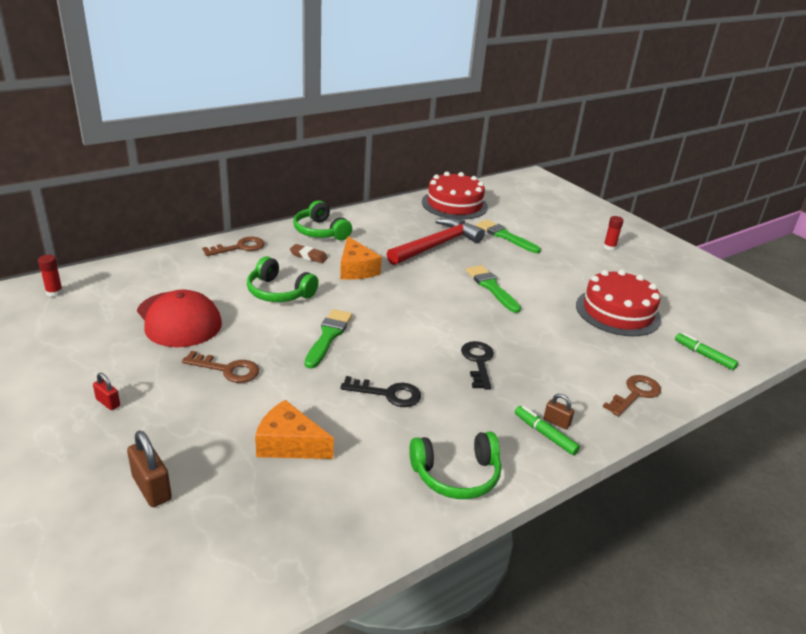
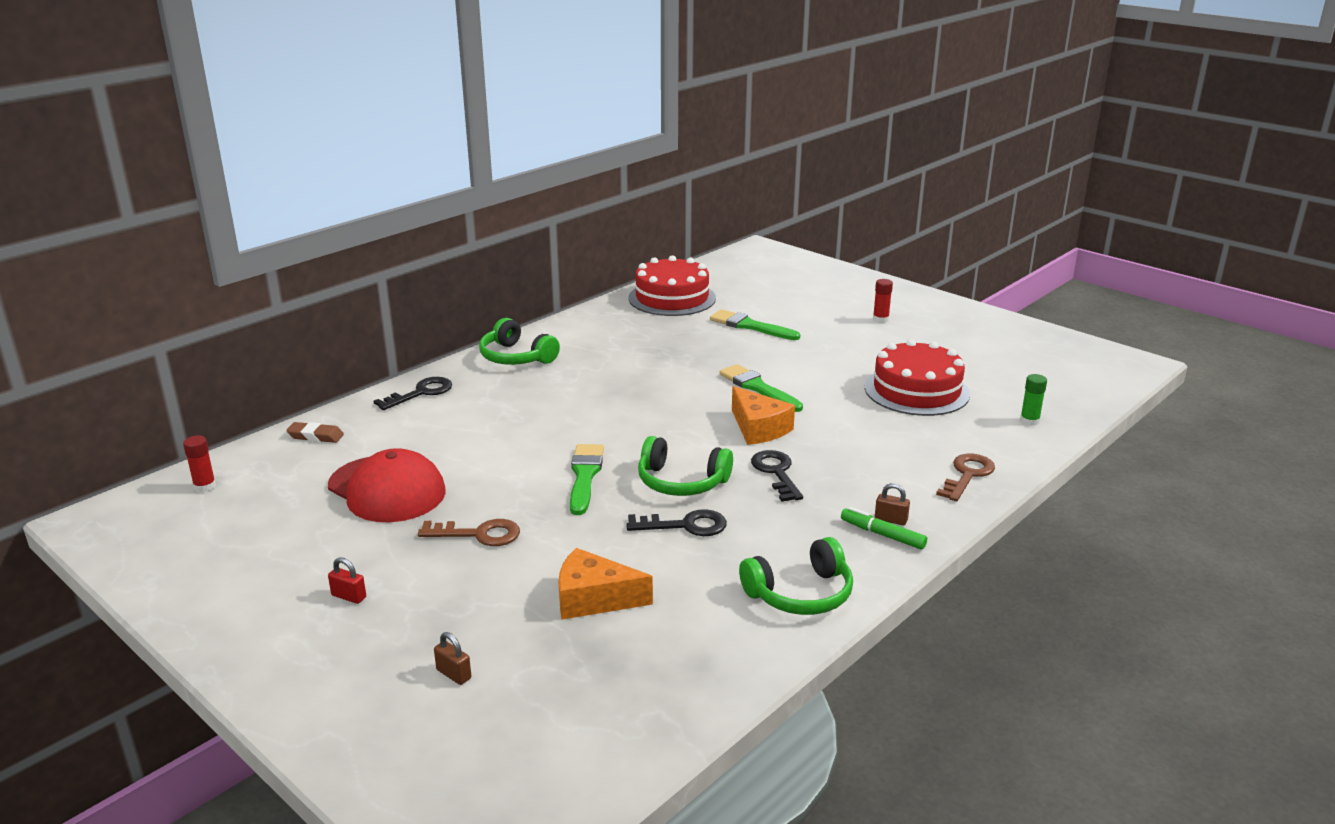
camera: 10 degrees left, 5 degrees down
brown padlock [127,430,172,507] -> brown padlock [434,632,471,685], size x0.58
brown key [202,237,265,256] -> black key [374,377,452,410]
green headphones [247,256,319,302] -> green headphones moved to [638,436,733,496]
brown eraser [290,244,328,263] -> brown eraser moved to [286,422,344,443]
orange cheese [340,236,382,280] -> orange cheese moved to [732,386,795,445]
red hammer [387,218,485,265] -> none
green marker [675,333,738,370] -> green glue stick [1020,374,1047,426]

